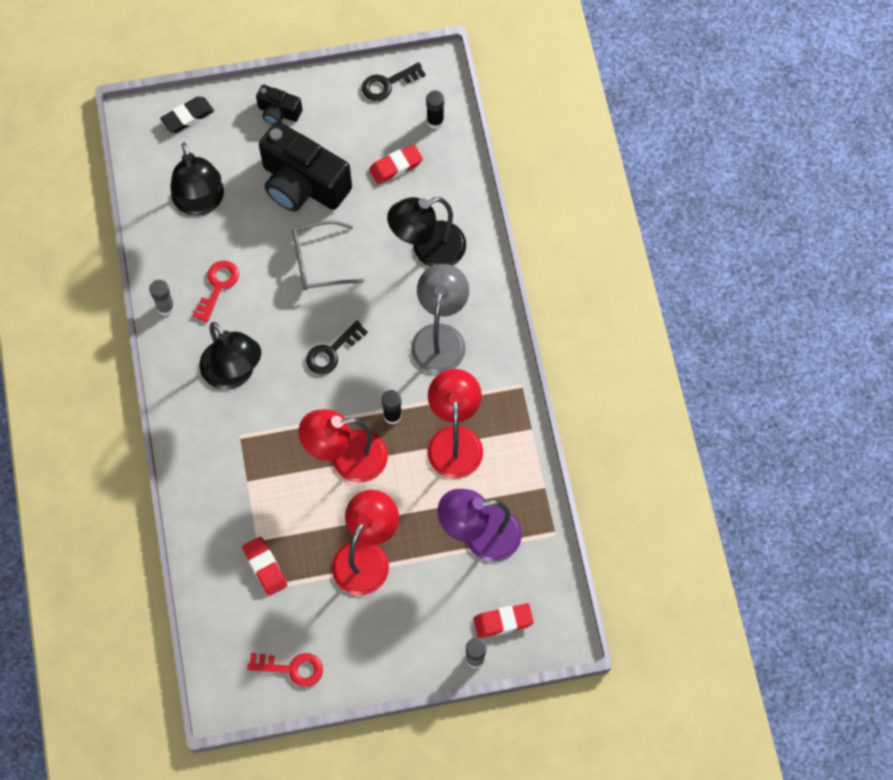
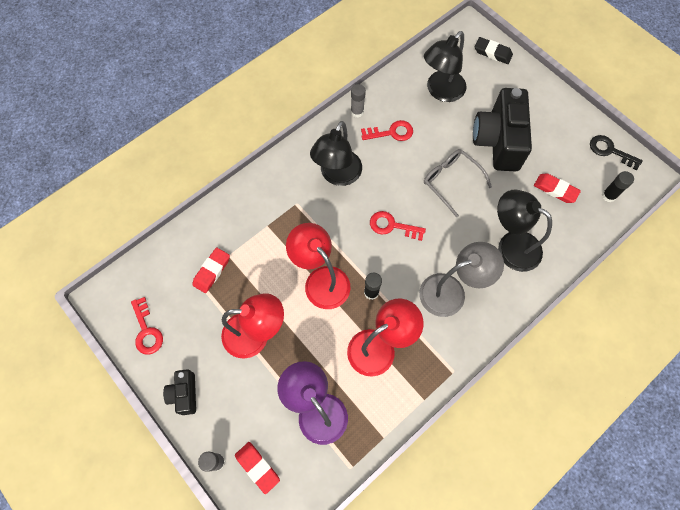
camera: 60 degrees right, 0 degrees up
black camera [256,85,302,125] -> black camera moved to [163,369,196,415]
black key [306,321,368,375] -> red key [370,211,426,241]

